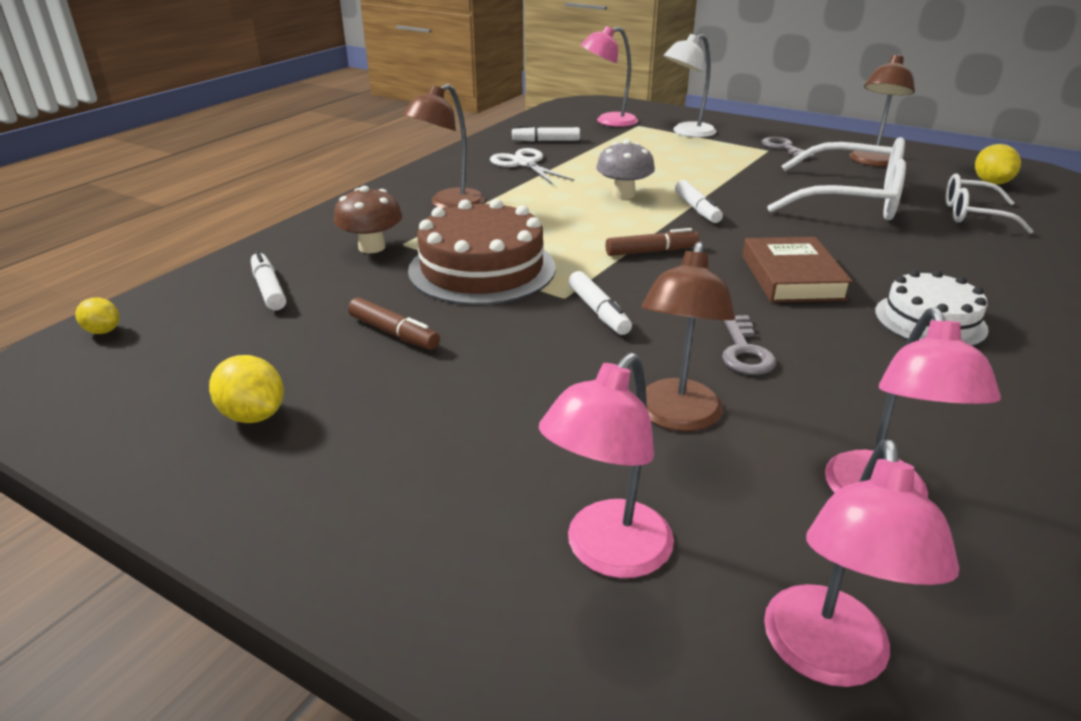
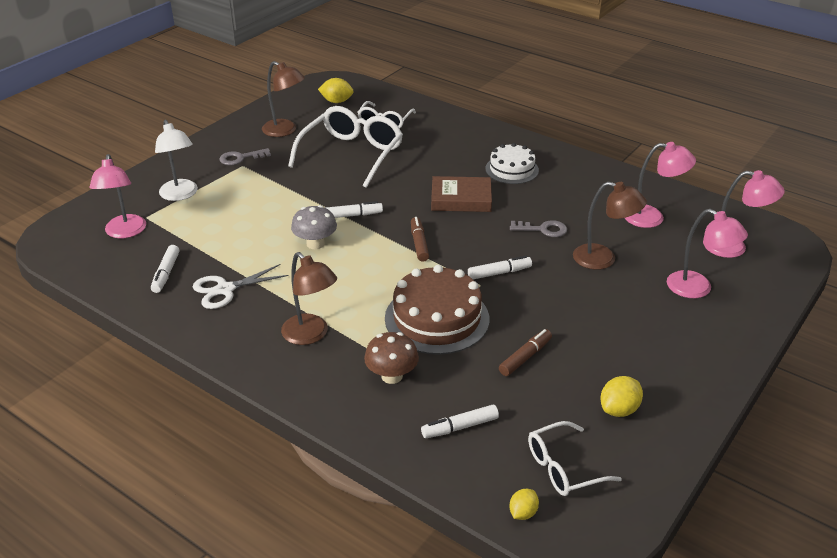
camera: 85 degrees left, 5 degrees up
none -> white glasses [528,421,622,496]

